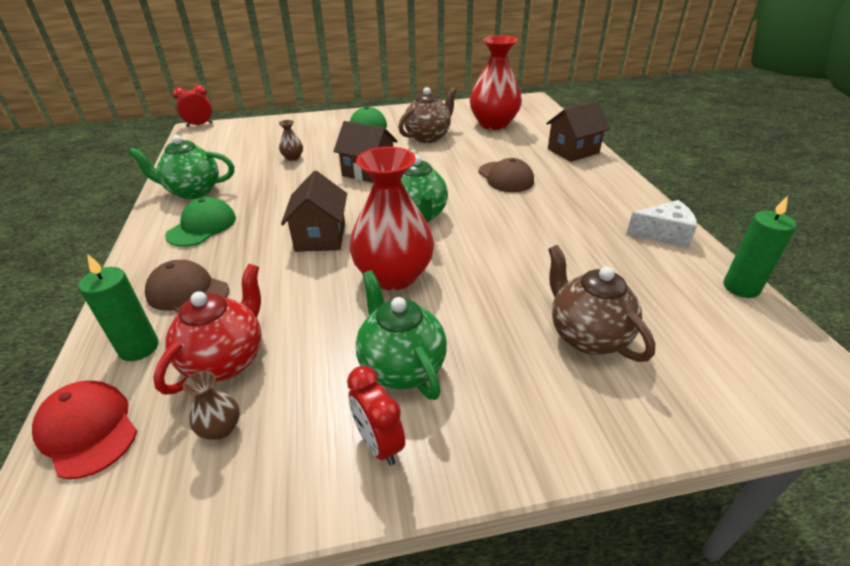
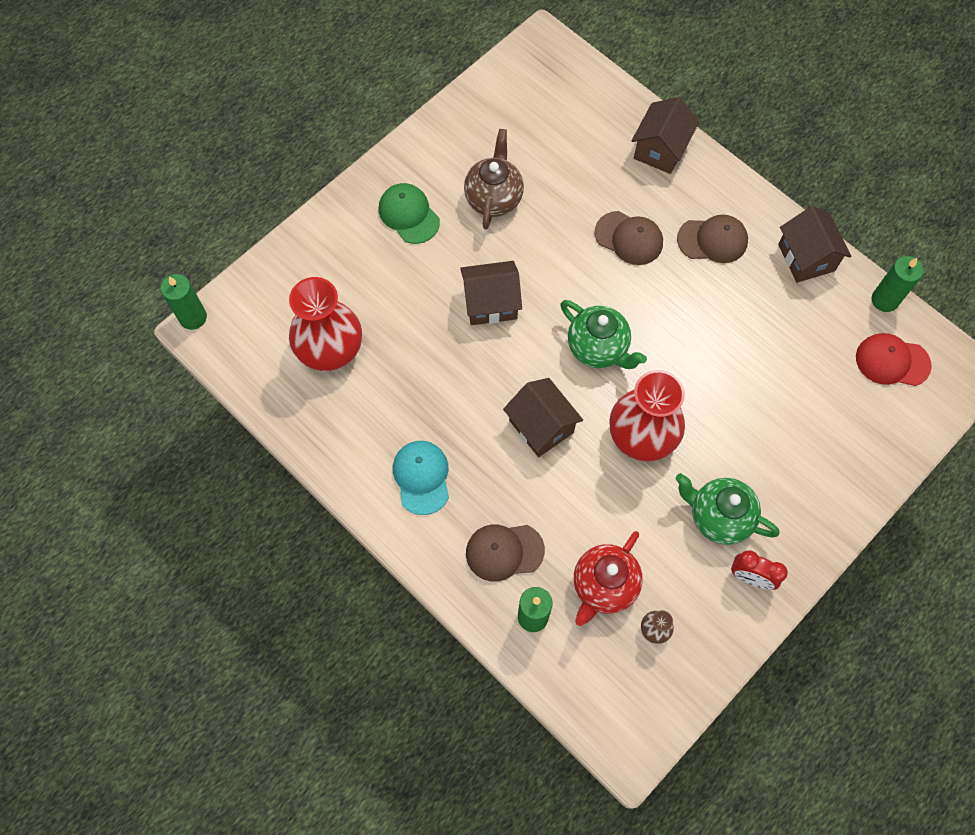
camera: 35 degrees left, 30 degrees up
red cap [32,381,137,479] -> red cap moved to [856,333,932,386]
green teapot [128,135,234,199] -> none
red teapot [153,264,262,395] -> red teapot turned 135 degrees counterclockwise [574,531,643,626]
green cap [165,197,236,247] -> turquoise cap [393,441,449,515]
red clock [172,85,213,127] -> green candle [161,274,207,330]
brown vase [279,120,303,161] -> none
red vase [470,35,522,130] -> red vase moved to [289,277,362,371]
brown teapot [548,245,656,362] -> none
white cheese [626,200,697,248] -> brown house [778,206,851,283]
none -> brown cap [677,215,748,263]

